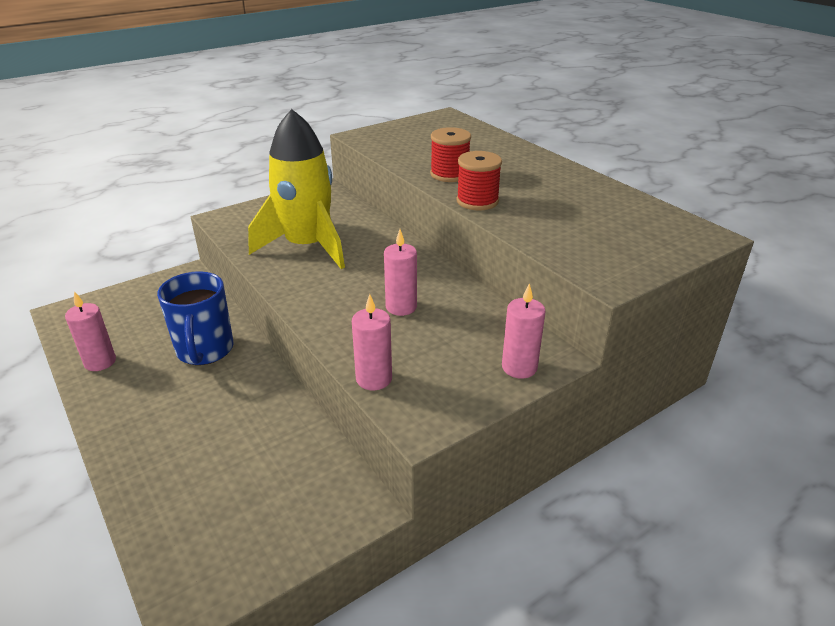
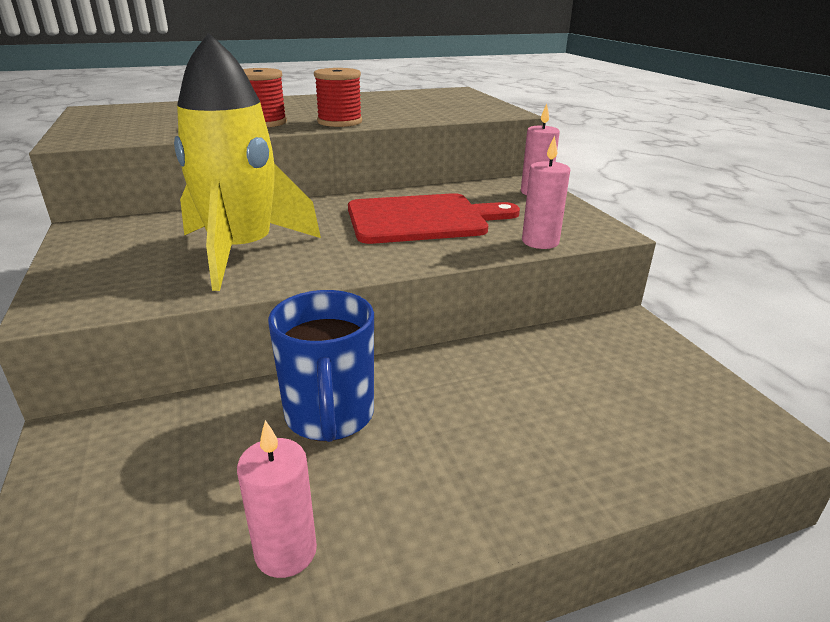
camera: 75 degrees left, 5 degrees down
blue mug [157,271,234,365] -> blue mug turned 75 degrees clockwise [268,290,374,442]
pink candle [384,229,417,316] -> red cutting board [348,193,520,244]

